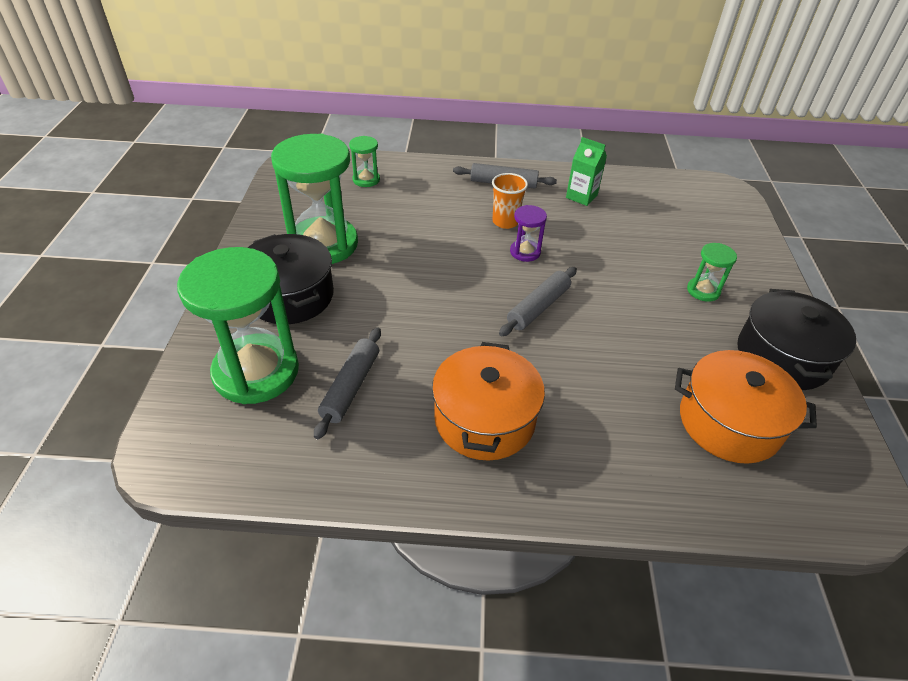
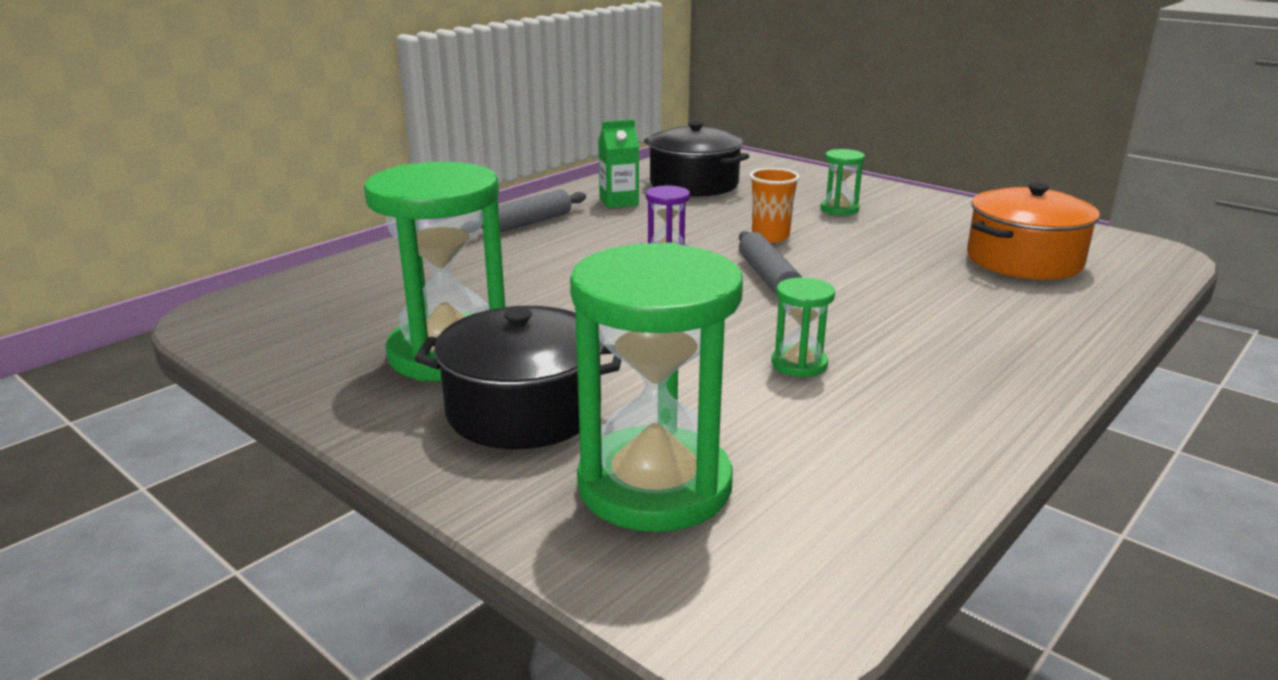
camera: 50 degrees left, 20 degrees down
grey rolling pin [314,328,381,439] -> none
green hourglass [349,136,380,187] -> green hourglass moved to [771,277,835,378]
orange pot [432,342,545,460] -> none
orange cup [492,173,528,229] -> orange cup moved to [750,168,800,243]
black pot [737,289,856,390] -> black pot moved to [644,121,749,197]

